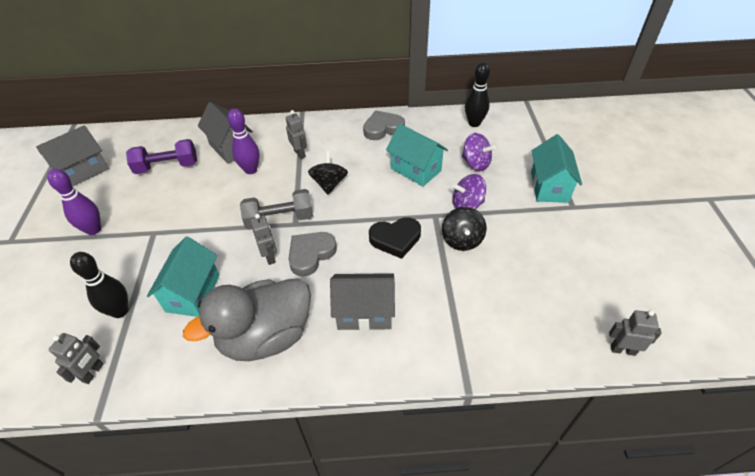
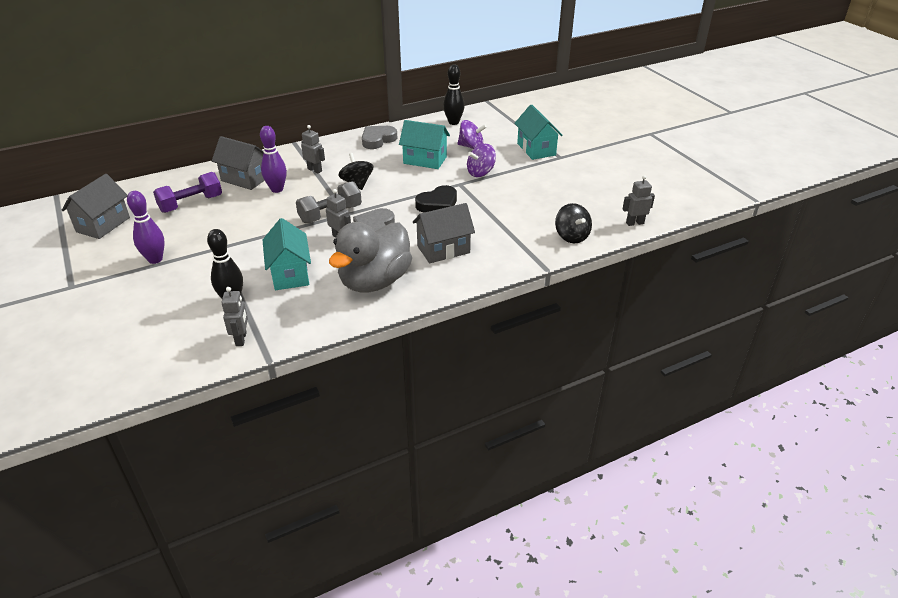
camera: 25 degrees left, 10 degrees down
black spinning top [442,207,487,251] -> black spinning top moved to [555,203,592,243]

